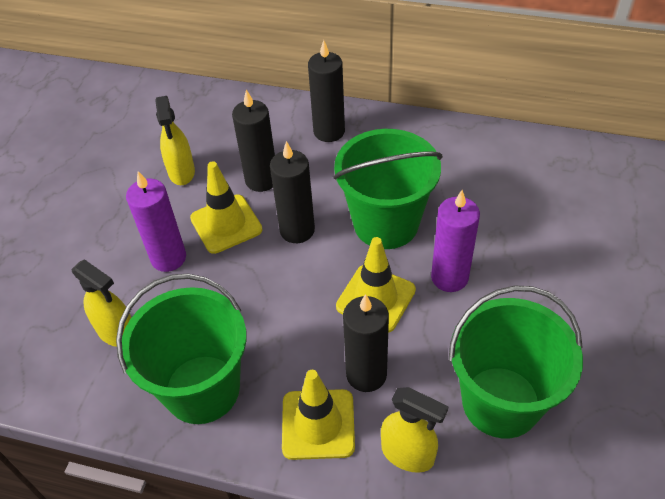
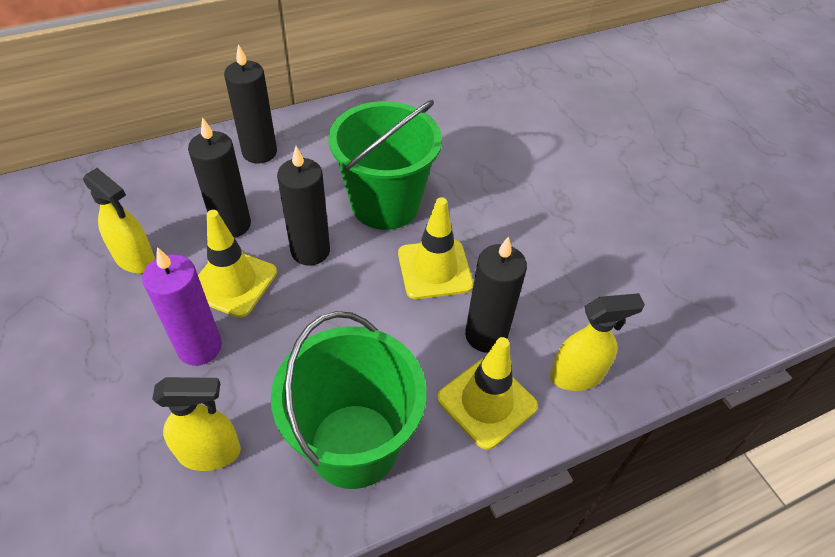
camera: 45 degrees left, 0 degrees up
purple candle [431,190,480,292] -> none
green bucket [449,286,583,438] -> none

